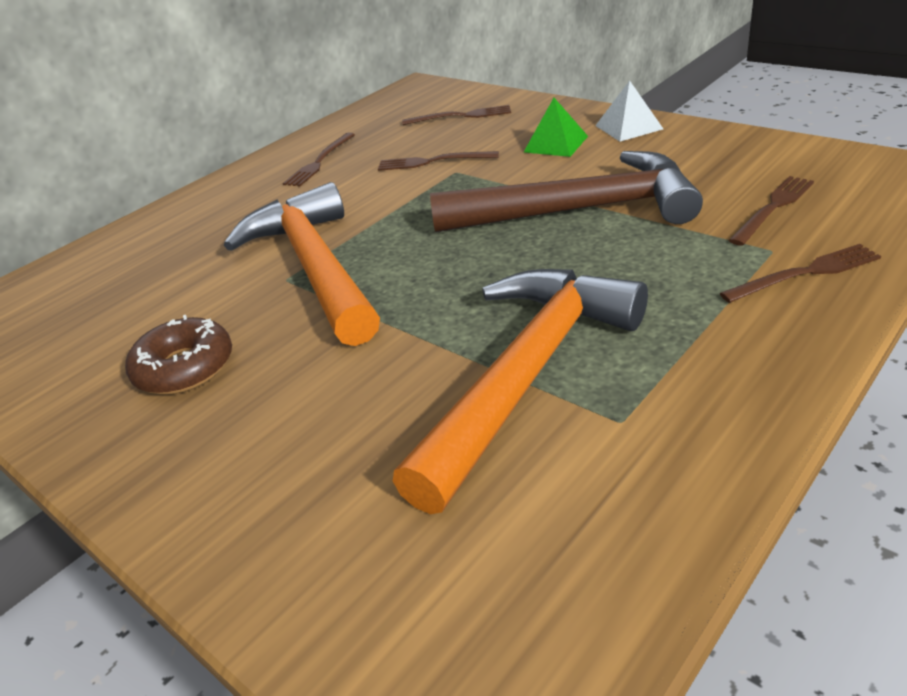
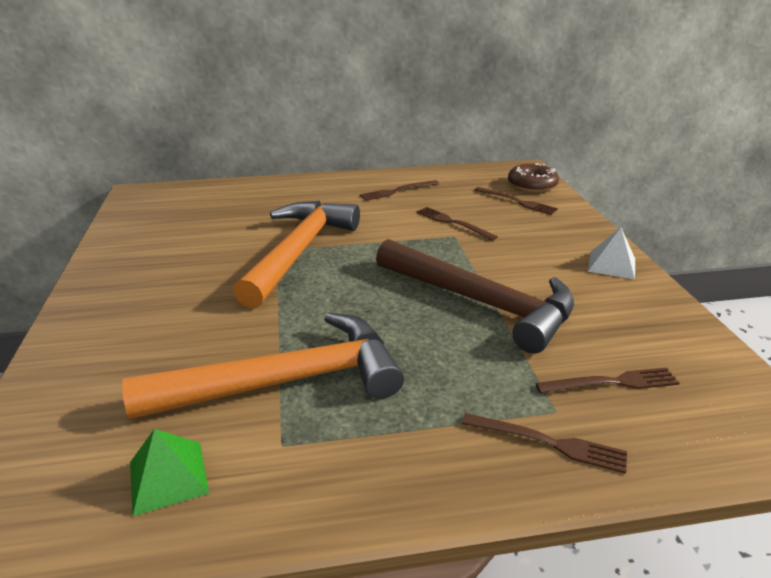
camera: 35 degrees right, 5 degrees down
brown donut [125,315,232,395] -> brown donut moved to [508,163,559,193]
green pyramid [524,98,588,157] -> green pyramid moved to [130,429,209,517]

